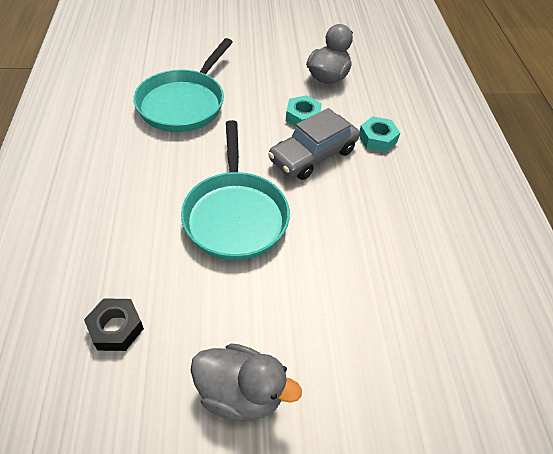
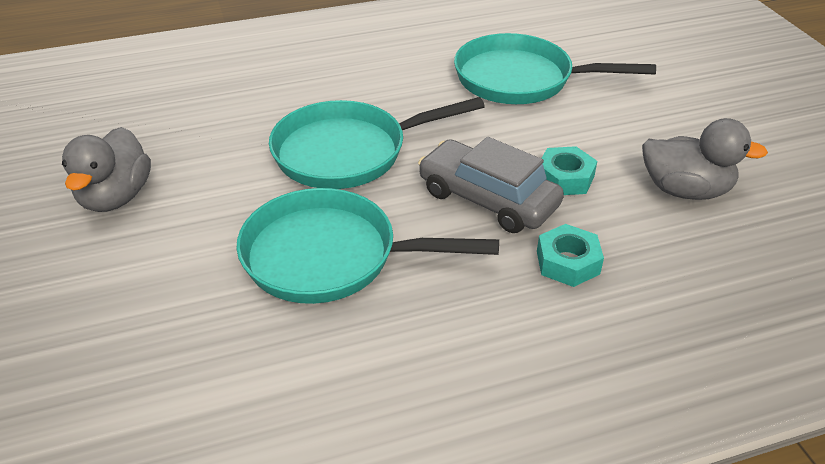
camera: 80 degrees right, 10 degrees down
black nut [84,298,144,351] -> none
none -> turquoise pan [237,188,499,304]

